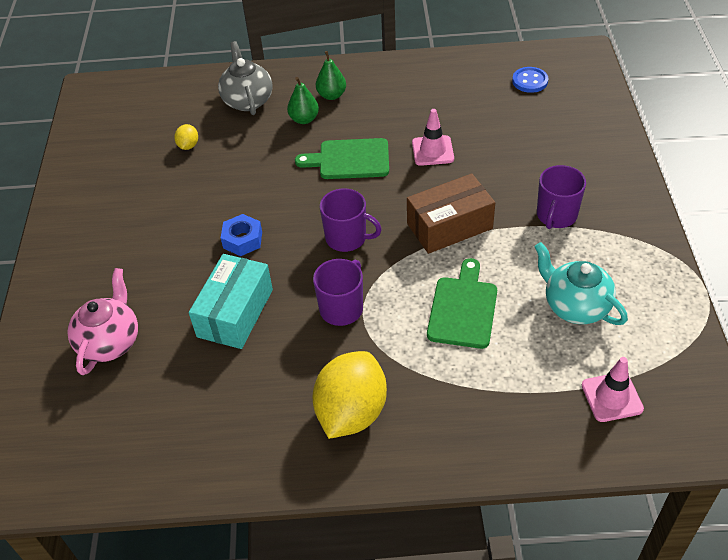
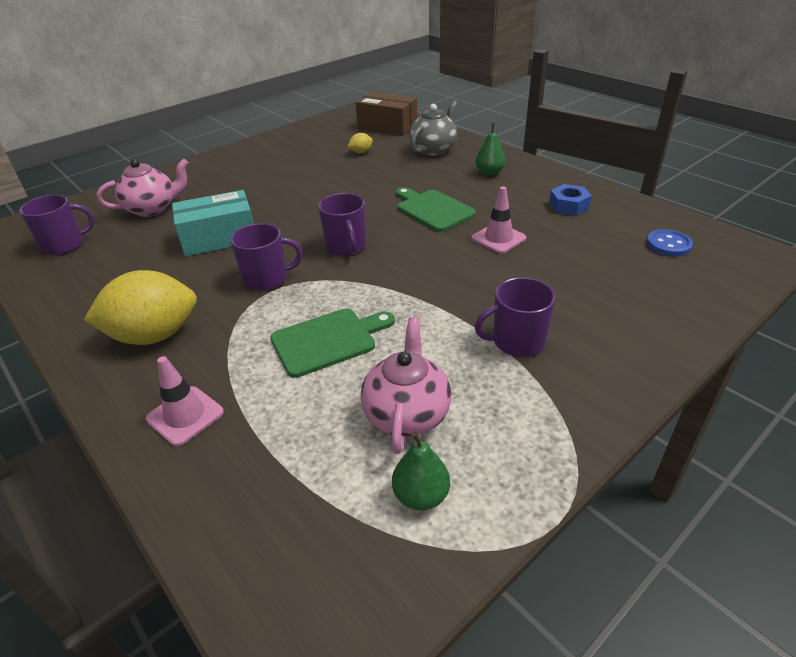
camera: 50 degrees right, 10 degrees down
blue nut [221,214,262,256] -> blue nut moved to [549,184,592,216]
green pear [287,77,319,124] -> green pear moved to [392,431,450,511]
brown box [407,173,495,254] -> brown box moved to [356,92,417,136]
turquoise teapot [534,242,628,325] -> pink teapot [361,317,451,454]
pink traffic cone [582,357,644,422] -> pink traffic cone moved to [146,356,224,446]
none -> purple mug [19,195,94,255]

